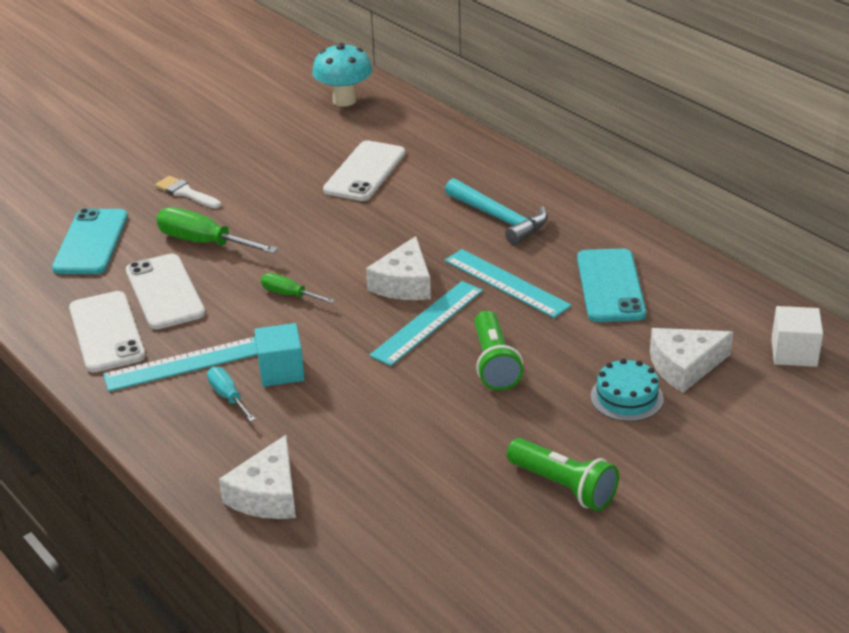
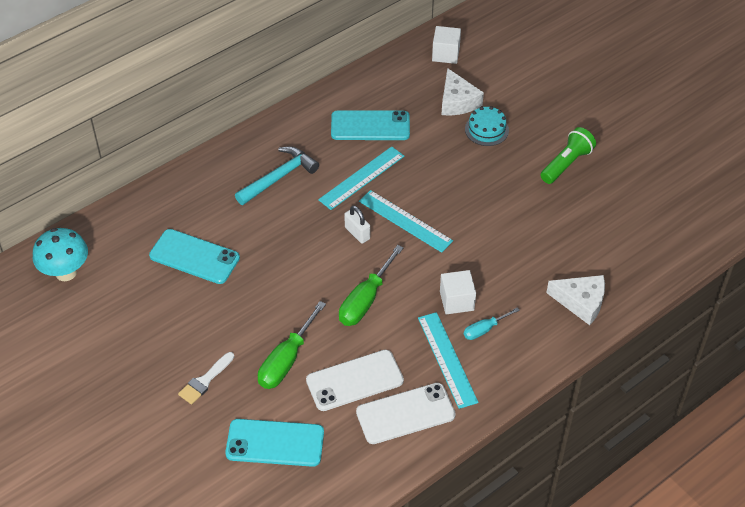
camera: 90 degrees left, 15 degrees up
turquoise cube [254,323,305,387] -> white cube [440,270,476,314]
green screwdriver [261,273,335,303] -> green screwdriver [339,245,404,326], size x1.74
white phone [323,140,405,201] -> turquoise phone [149,229,240,284]
white cheese [366,236,431,300] -> white padlock [344,205,370,244]
green flashlight [474,311,523,391] -> none

